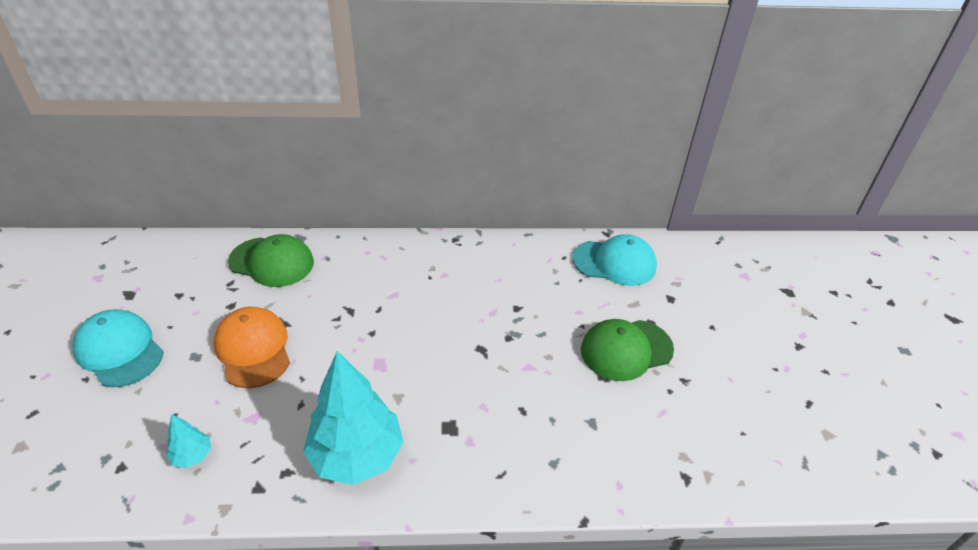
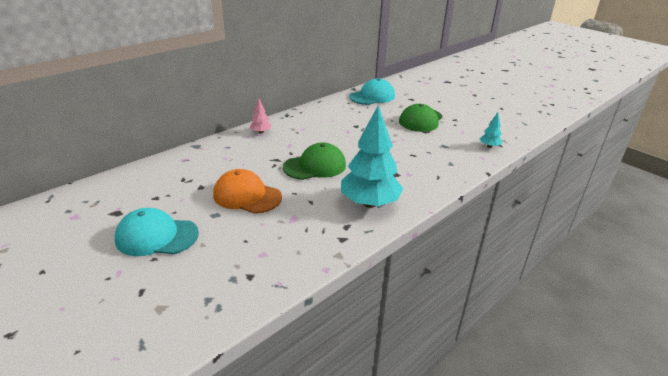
camera: 40 degrees left, 10 degrees down
turquoise tree [166,414,211,468] -> turquoise tree moved to [480,112,502,148]
green cap [228,234,314,287] -> green cap moved to [283,142,346,180]
none -> pink tree [250,99,272,134]

